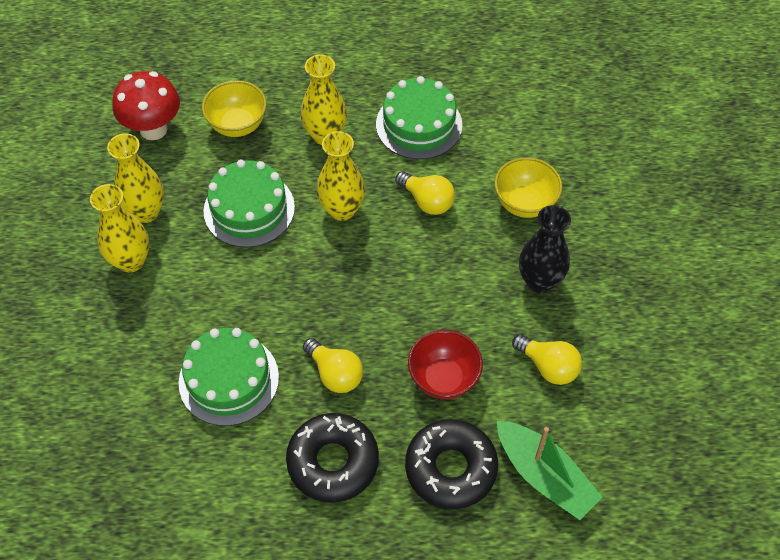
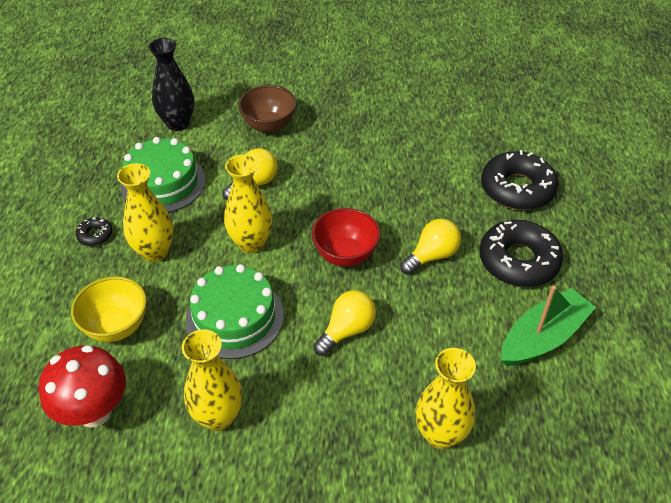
camera: 85 degrees left, 10 degrees down
yellow vase [90,184,149,272] -> yellow vase moved to [415,348,476,449]
green cake [179,328,279,426] -> none
red bowl [408,330,483,399] -> red bowl moved to [312,208,381,267]
yellow bowl [495,157,562,218] -> brown bowl [238,85,297,133]
green boat [497,421,603,520] -> green boat moved to [501,286,596,366]
yellow light bulb [512,334,582,385] -> yellow light bulb moved to [313,290,376,356]
black vase [519,205,571,293] -> black vase moved to [149,38,194,131]
none -> black donut [76,217,113,246]

